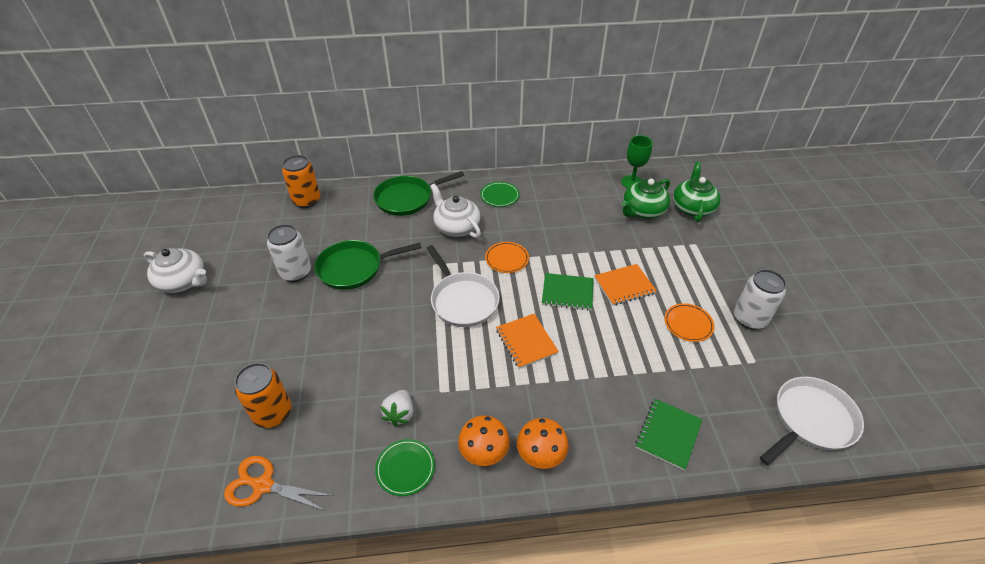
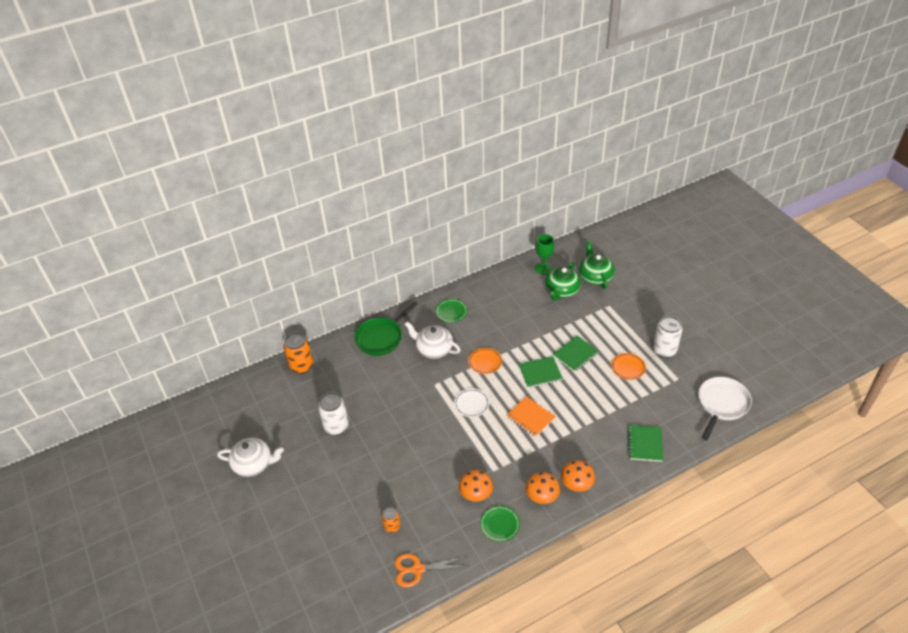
camera: 20 degrees left, 0 degrees up
orange can [234,363,292,428] -> orange can [382,507,400,533], size x0.58
green pan [314,240,422,290] -> none
white strawberry [380,390,413,427] -> orange mushroom [459,470,493,502]
white pan [426,245,500,327] -> white plate [454,388,490,417]
orange notebook [594,264,657,306] -> green notebook [553,335,599,372]

